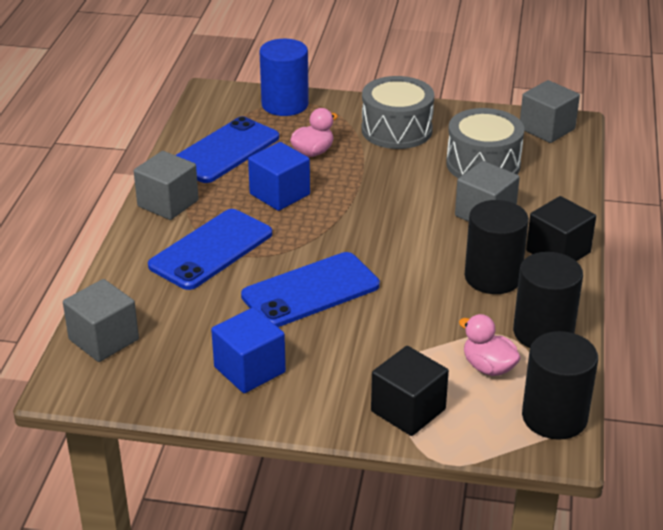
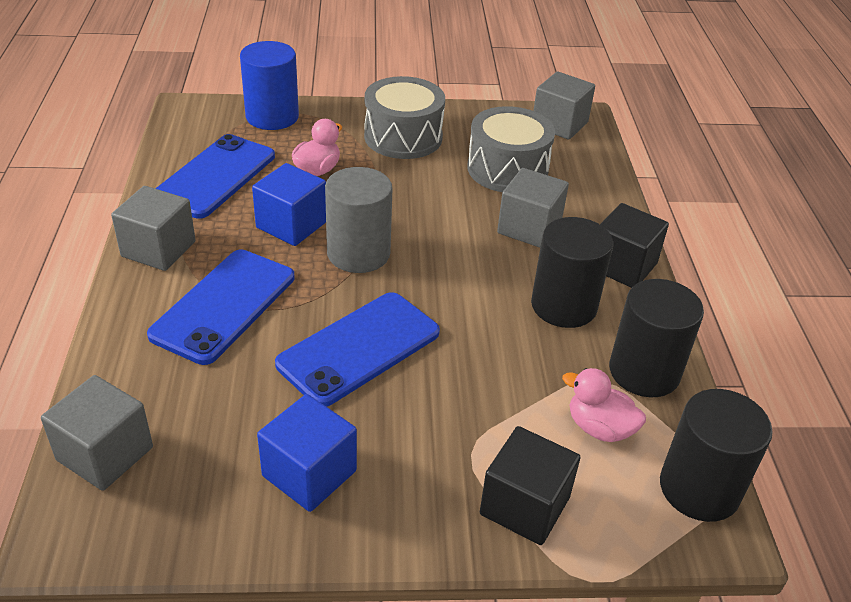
camera: 15 degrees left, 5 degrees up
none -> grey cylinder [325,167,393,273]

